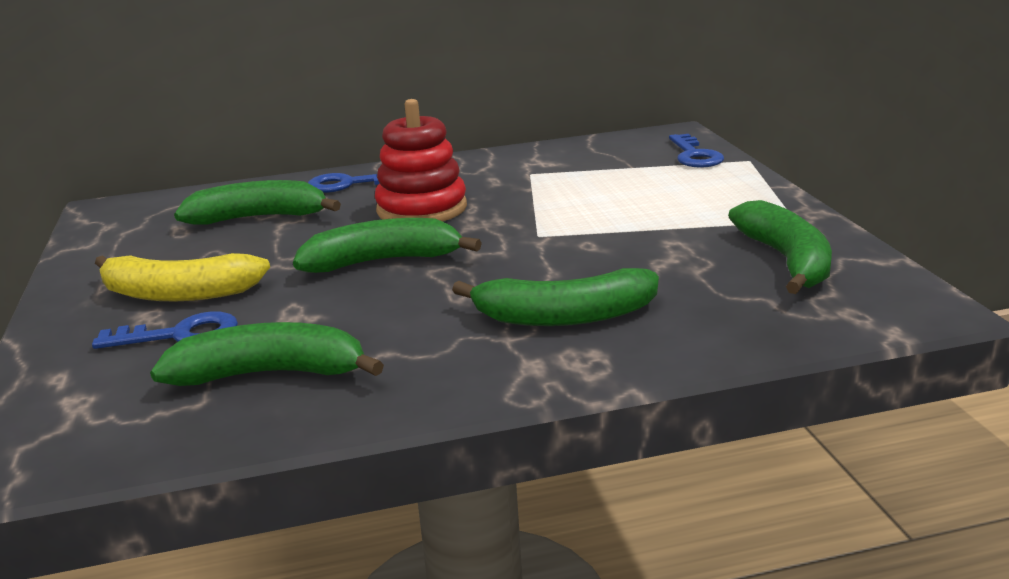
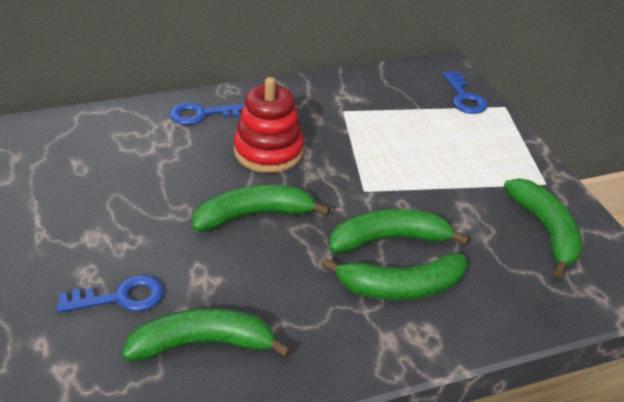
camera: 10 degrees left, 15 degrees up
yellow banana [95,253,270,301] -> none
green banana [174,180,341,224] -> green banana moved to [329,209,469,253]

